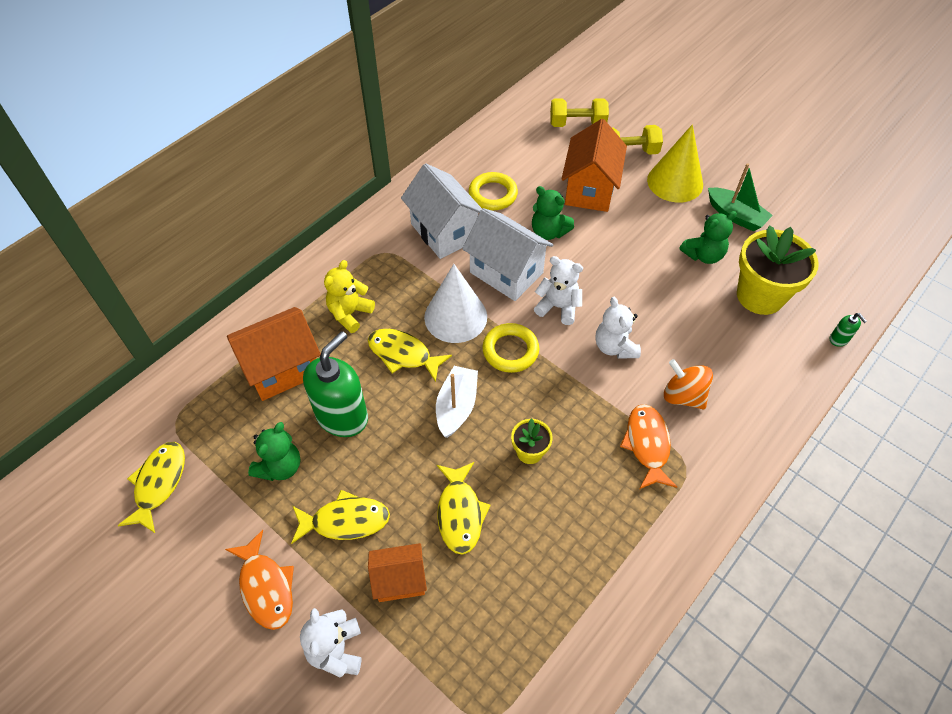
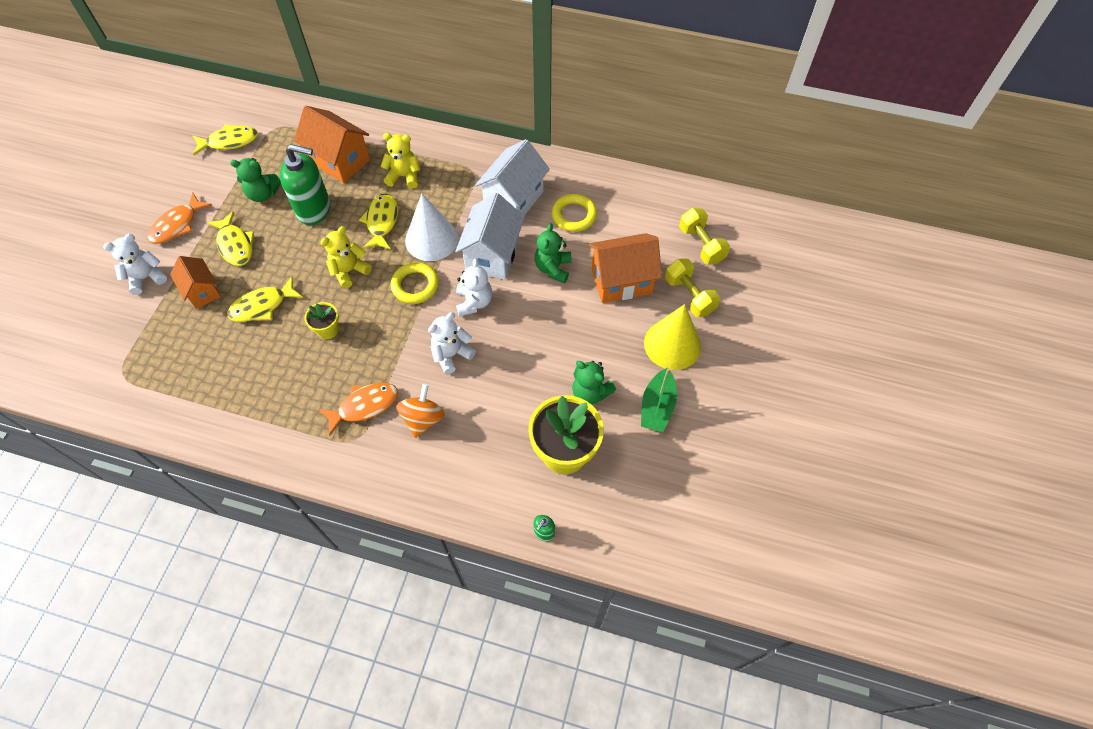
camera: 65 degrees right, 5 degrees up
white boat [436,366,478,438] -> yellow teddy bear [320,226,372,288]

